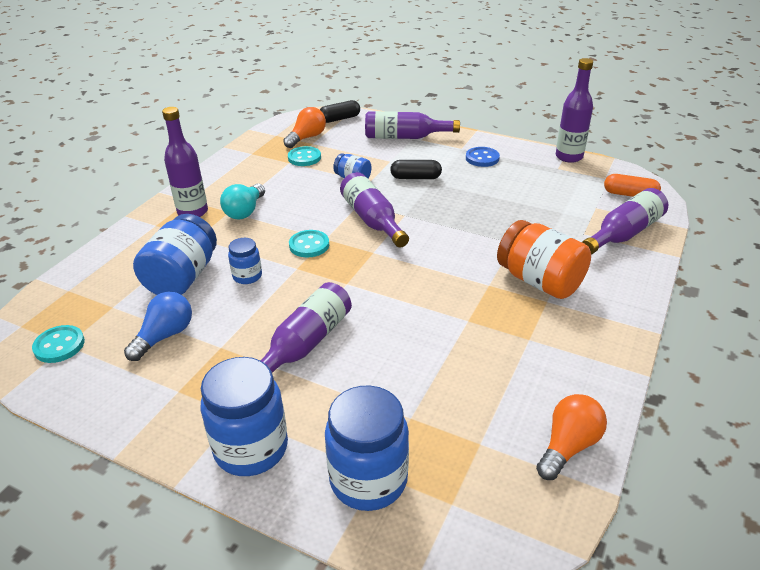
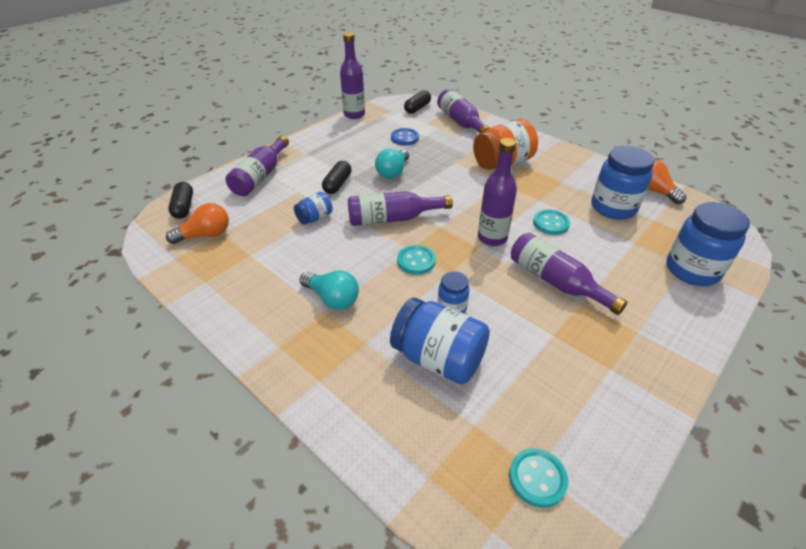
camera: 75 degrees left, 5 degrees up
blue light bulb [124,292,192,361] -> none
purple bottle [162,107,208,217] -> purple bottle moved to [478,138,517,246]
blue jar [201,357,288,476] -> blue jar moved to [592,146,655,220]
orange light bulb [283,107,326,148] -> orange light bulb turned 105 degrees clockwise [166,203,229,244]
turquoise button [288,146,321,166] -> turquoise button moved to [533,209,570,235]
blue button [466,147,500,167] -> blue button moved to [391,128,419,145]
orange capsule [604,174,661,197] -> black capsule [404,90,431,114]
none -> turquoise light bulb [375,149,409,179]

